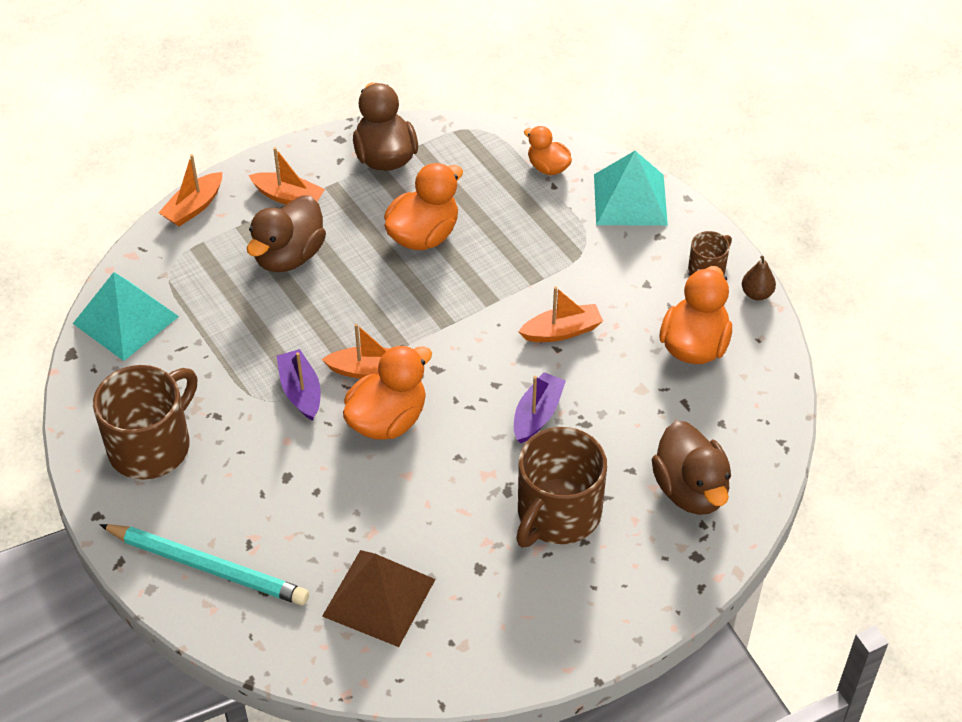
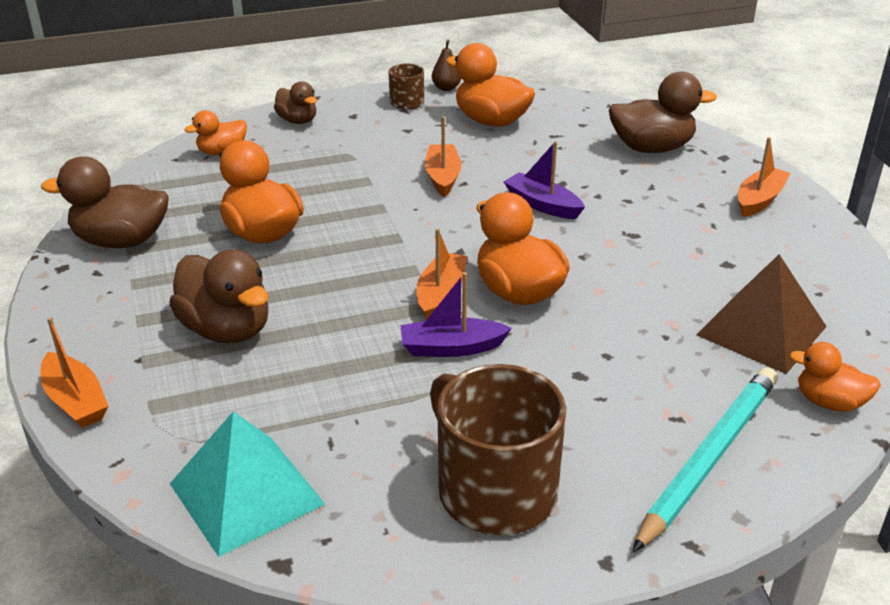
camera: 75 degrees left, 15 degrees down
orange boat [249,147,325,205] -> orange boat moved to [738,137,790,217]
brown mug [516,427,607,547] -> none
turquoise pyramid [594,151,668,226] -> brown duck [274,81,317,124]
none -> orange duck [789,342,881,412]

